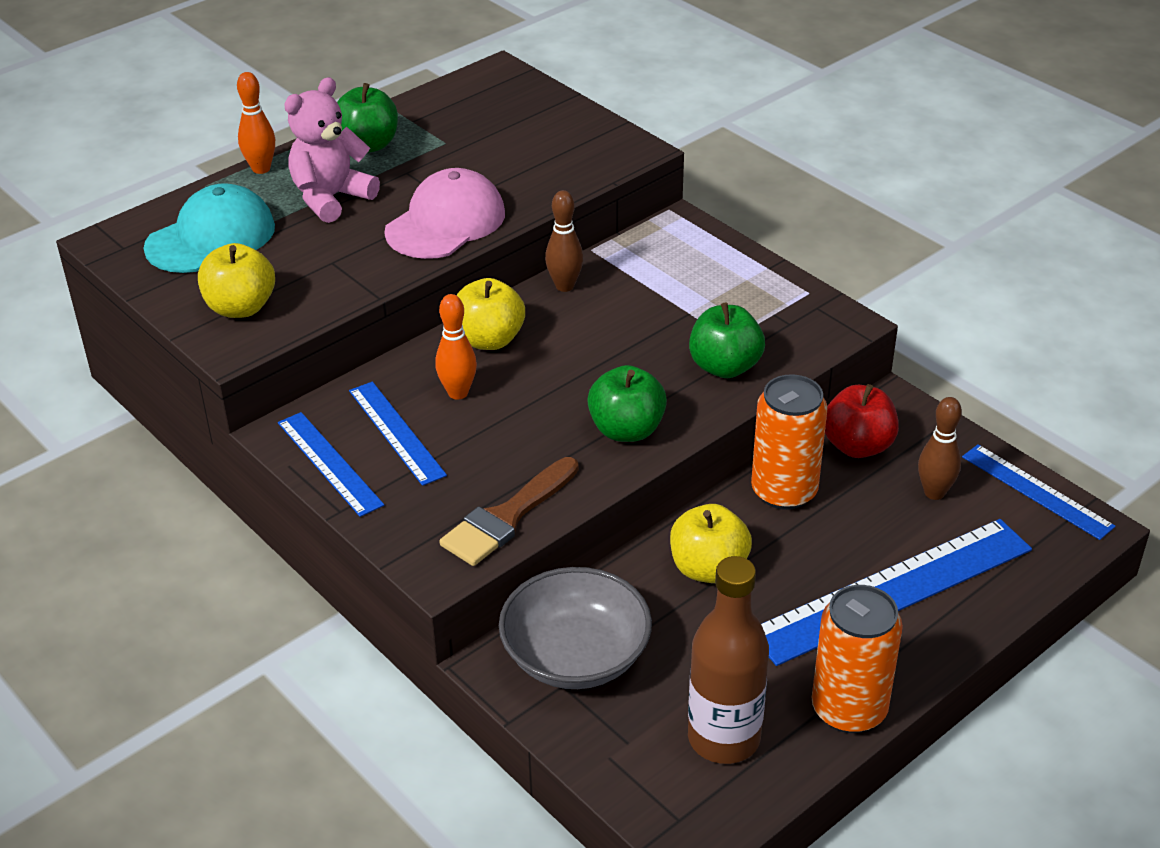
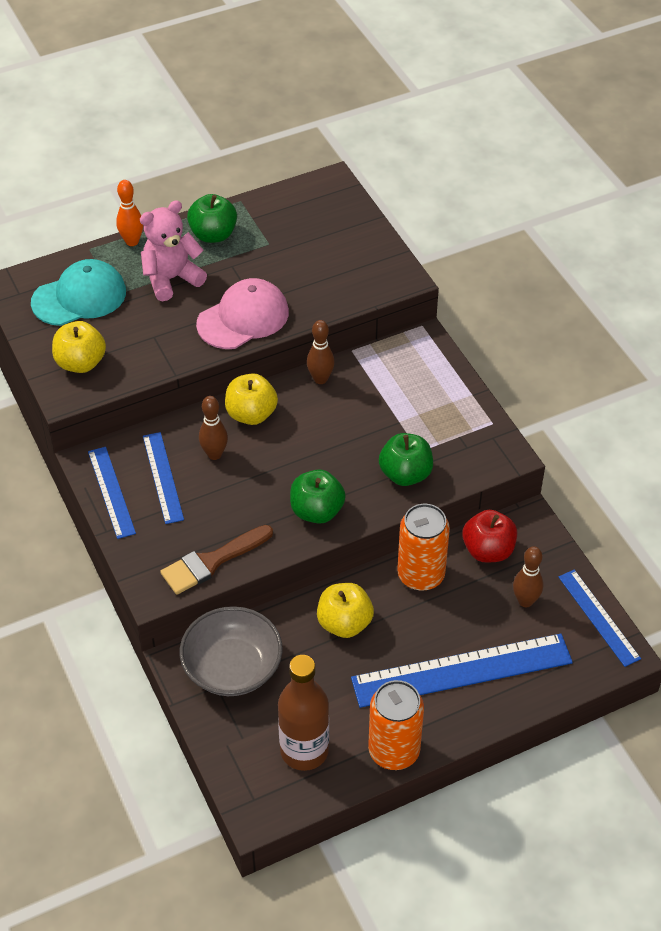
camera: 15 degrees right, 10 degrees up
orange bowling pin [435,294,477,400] -> brown bowling pin [199,396,228,460]

